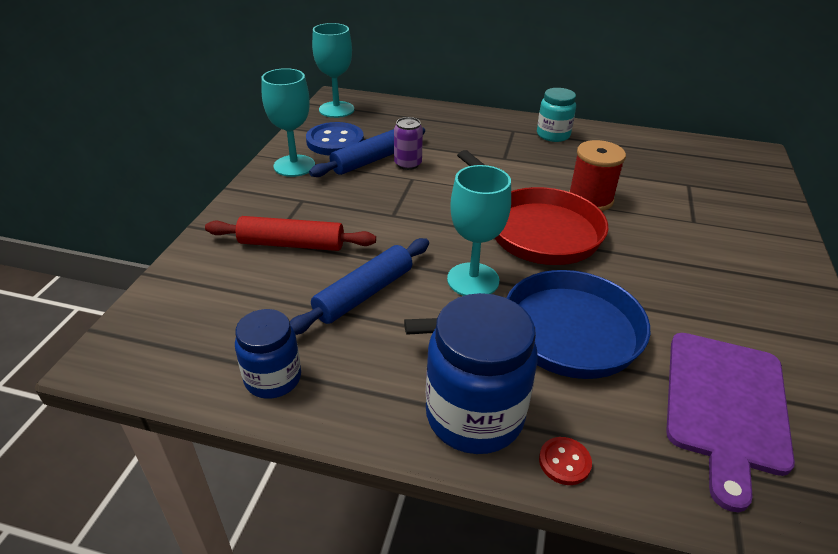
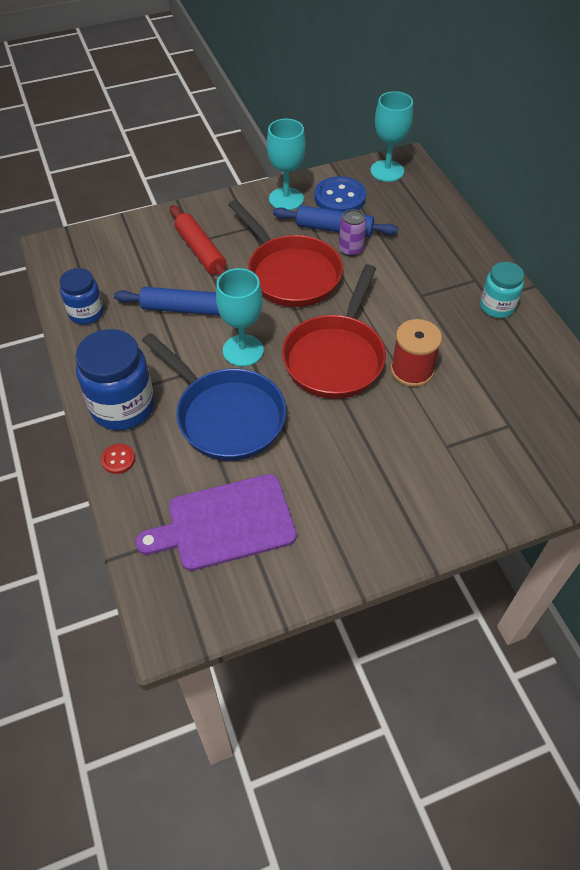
camera: 55 degrees right, 15 degrees up
none -> red pan [228,200,343,307]

